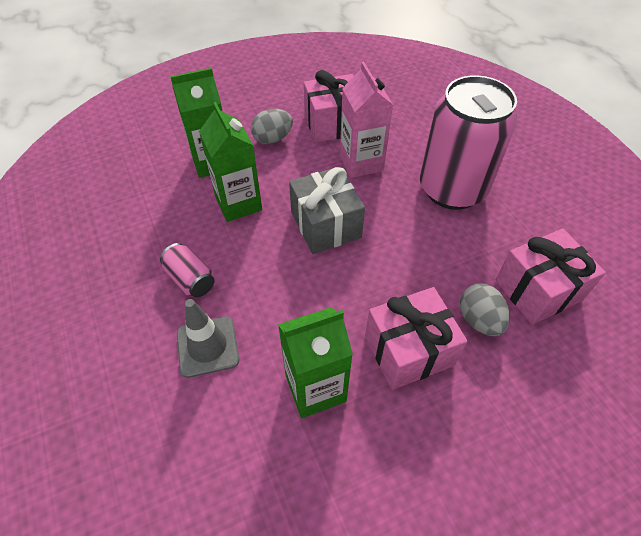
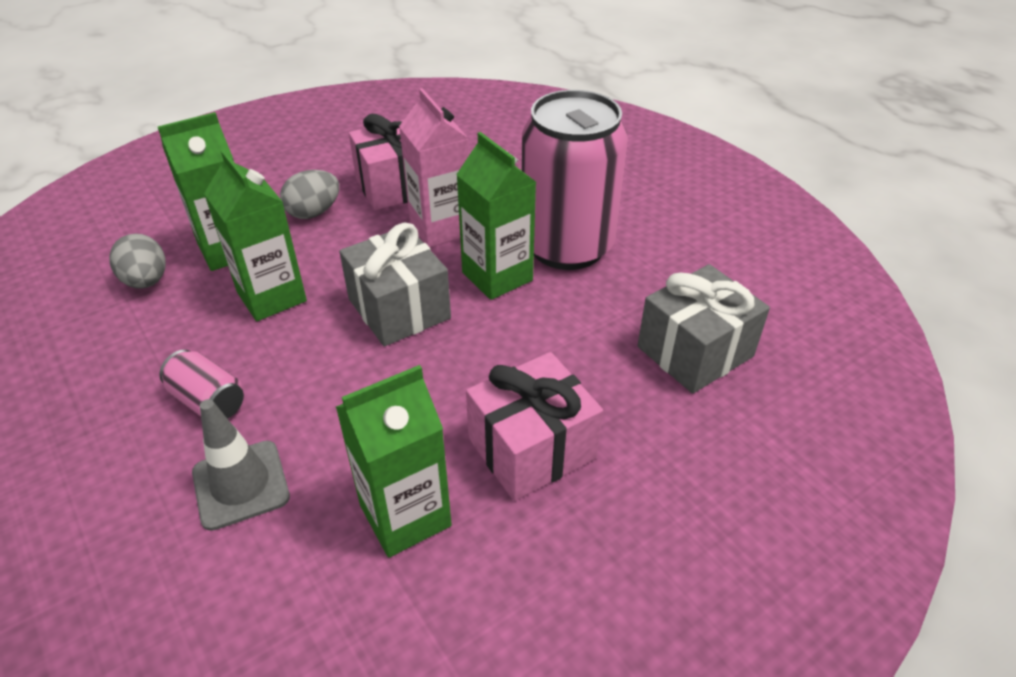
camera: 10 degrees left, 10 degrees down
grey egg [460,283,510,336] -> grey egg moved to [109,234,166,289]
pink gift [495,229,606,325] -> grey gift [637,264,770,394]
none -> green carton [456,132,536,300]

